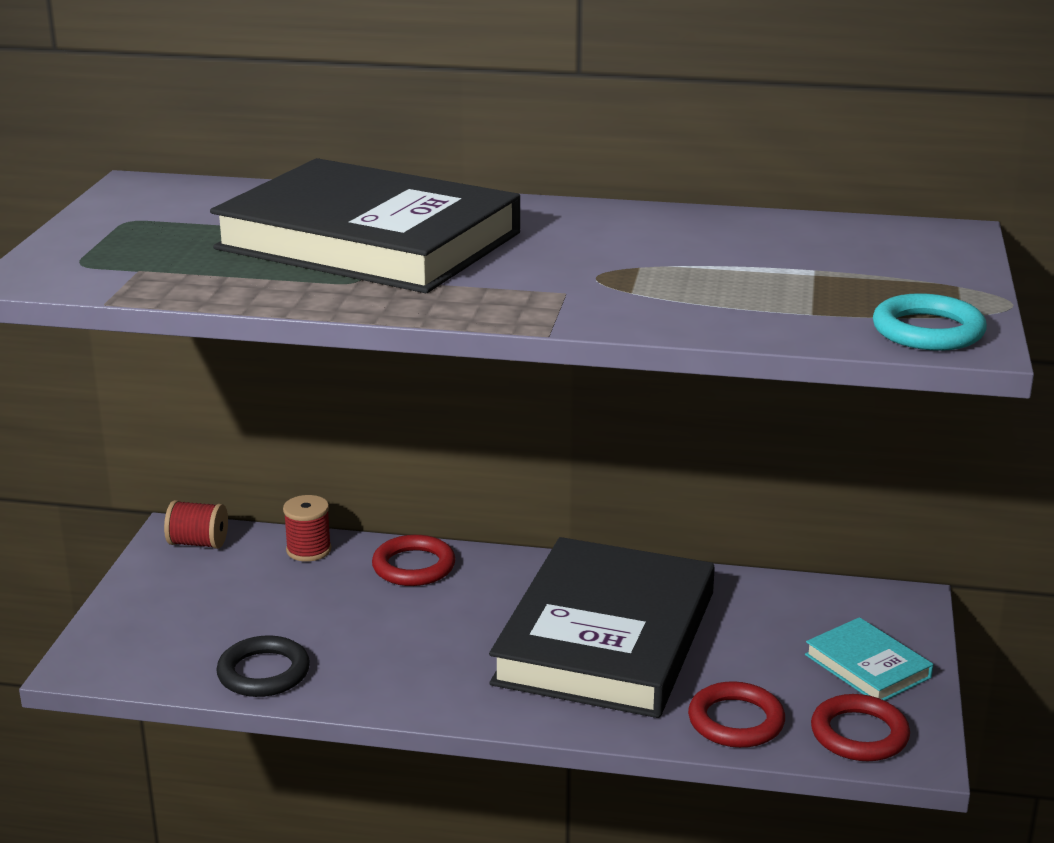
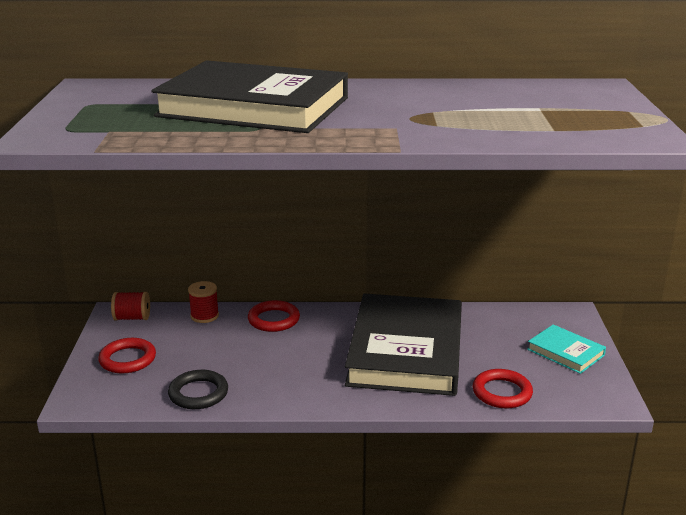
camera: 10 degrees left, 0 degrees up
red ring [811,694,910,761] -> red ring moved to [98,338,156,373]
turquoise ring [873,293,987,351] -> none

